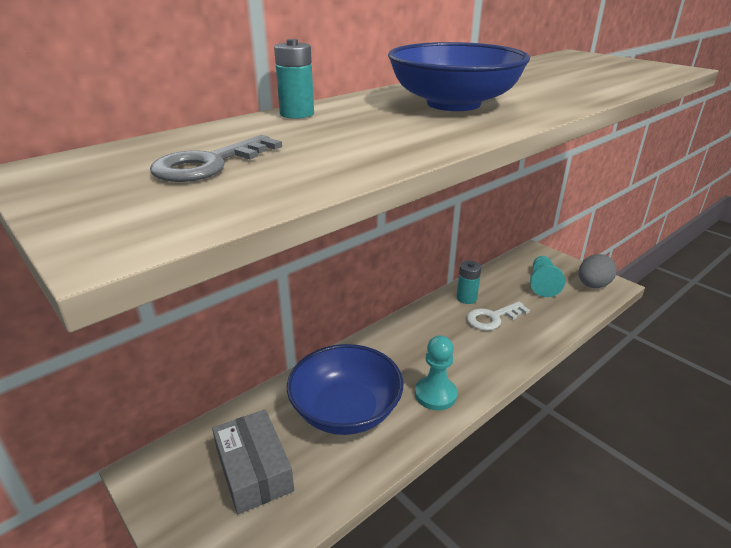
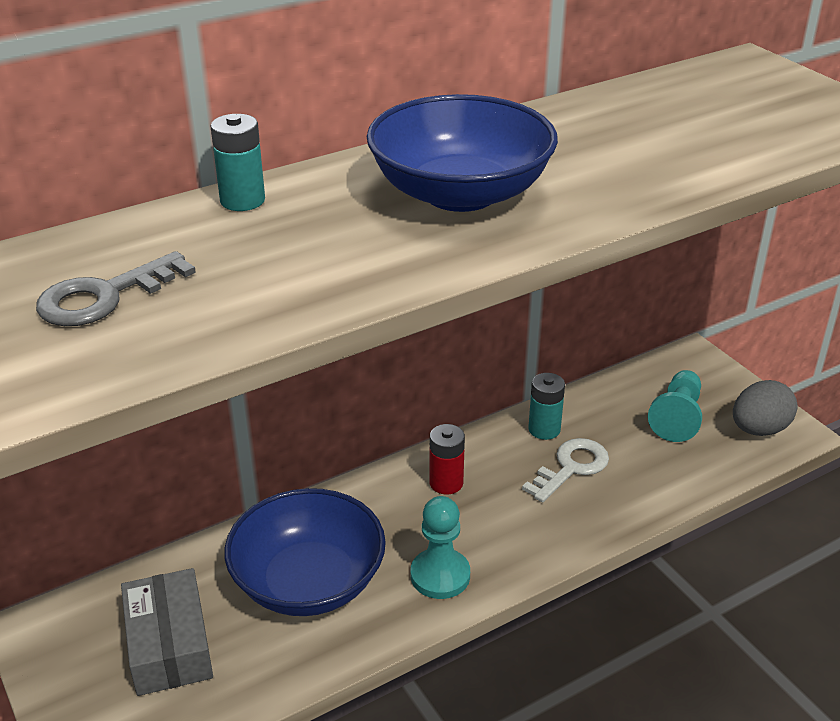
camera: 10 degrees right, 5 degrees up
white key [466,302,530,331] -> white key turned 150 degrees clockwise [522,438,609,503]
none -> red battery [429,424,465,494]

